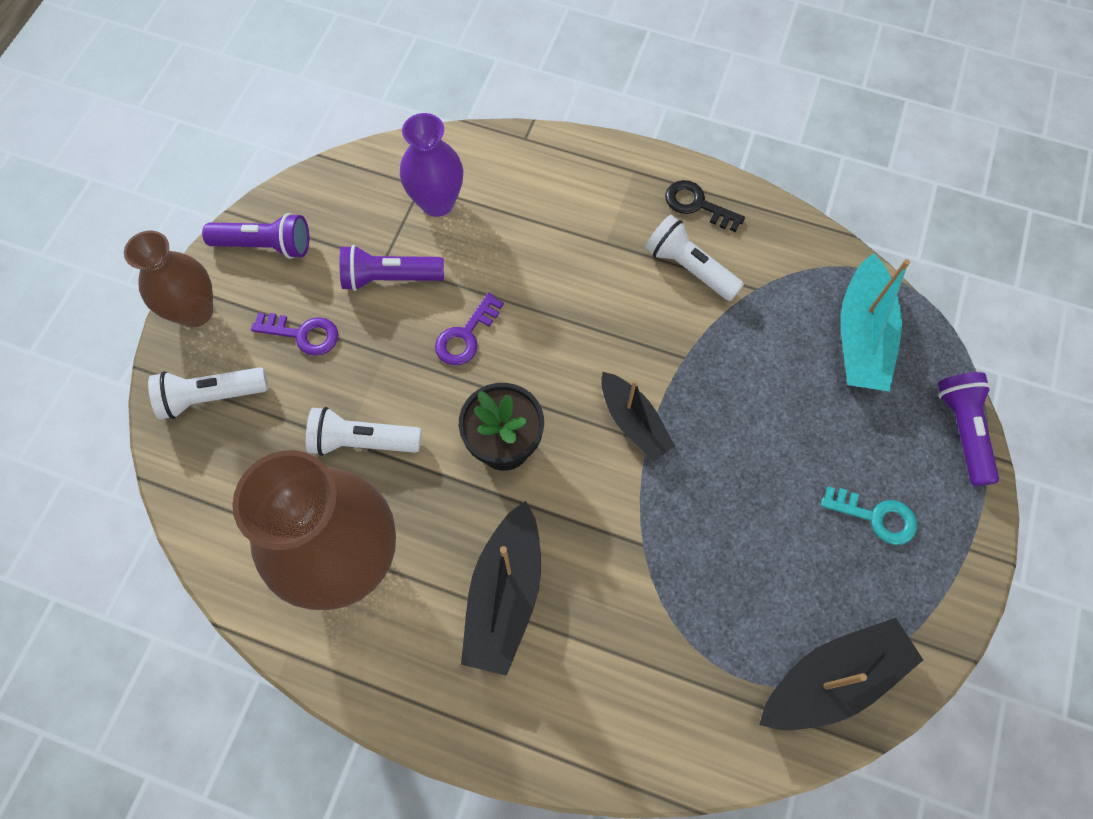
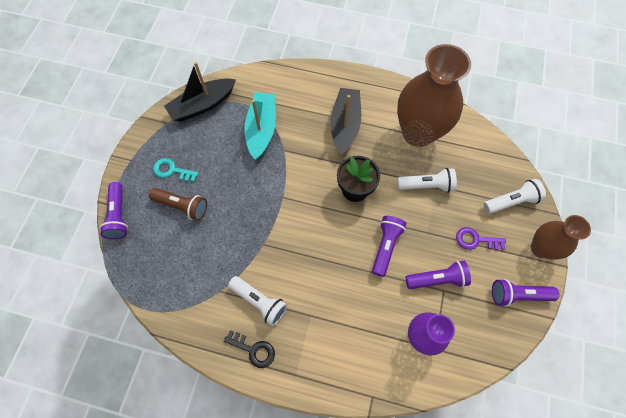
camera: 175 degrees right, 0 degrees up
purple key [435,293,504,365] -> purple flashlight [372,216,406,277]
black boat [601,372,675,461] -> none
turquoise boat [841,253,910,392] -> turquoise boat moved to [244,92,276,160]
none -> brown flashlight [149,188,207,221]

